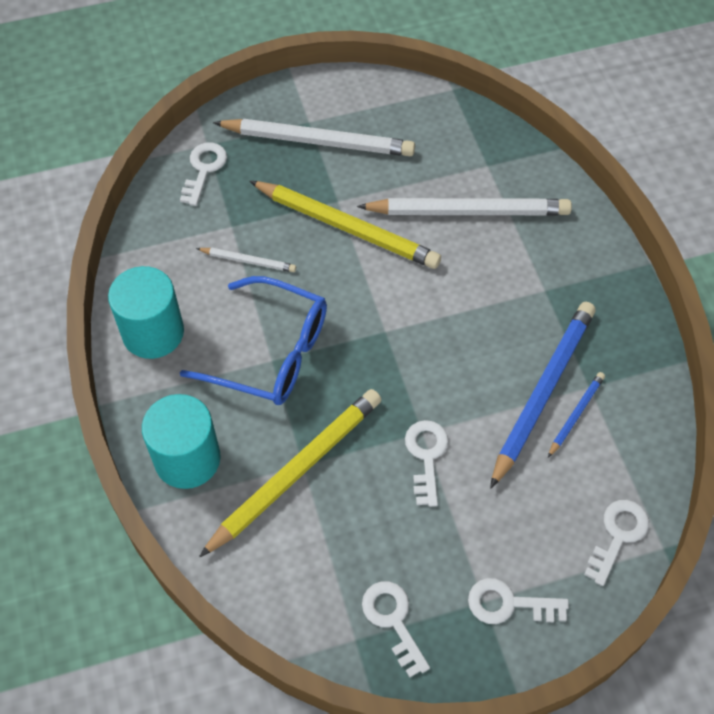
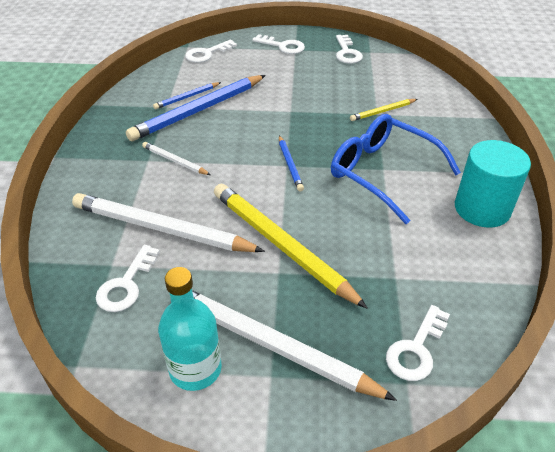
camera: 160 degrees left, 15 degrees down
turquoise cylinder [142,394,221,489] -> none
white pencil [196,247,296,272] -> white pencil moved to [142,142,211,175]
yellow pencil [199,389,381,557] -> yellow pencil [350,99,417,121], size x0.47
white key [405,420,449,507] -> white key moved to [96,245,160,312]
none -> turquoise bottle [158,267,222,391]
none -> blue pencil [279,135,304,191]

